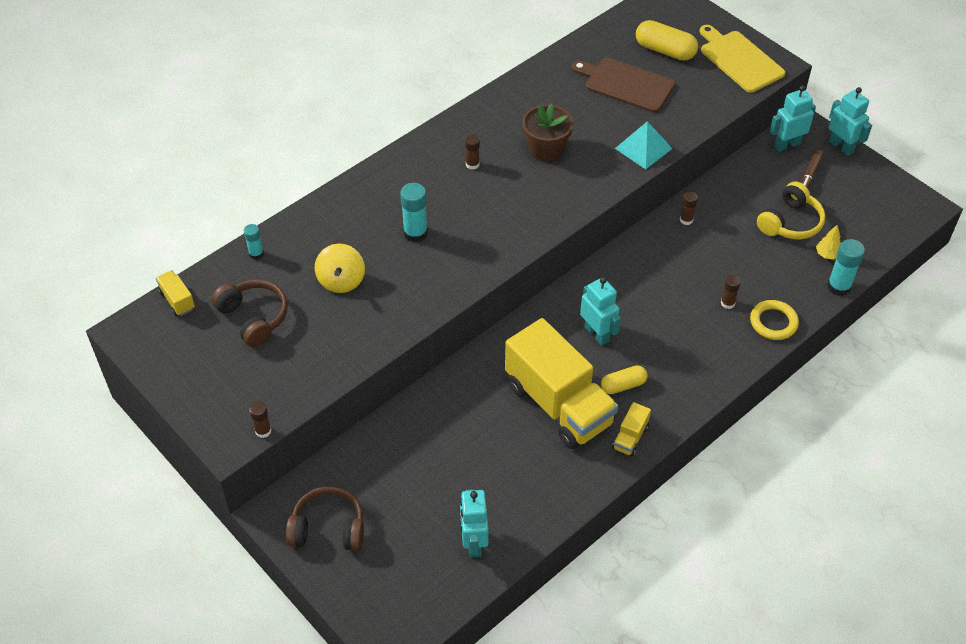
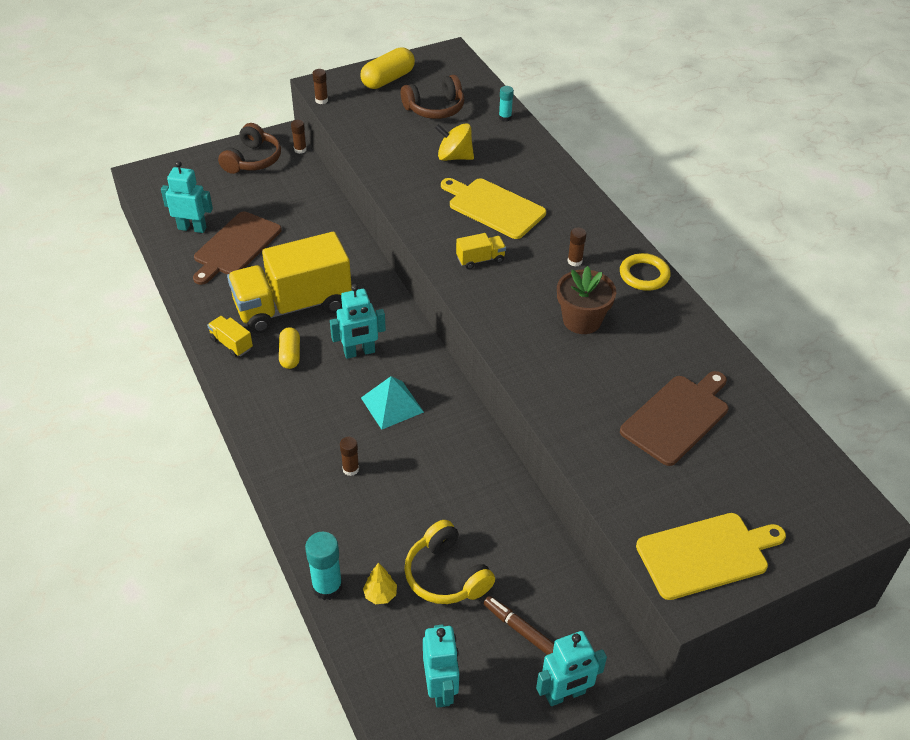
camera: 105 degrees right, 5 degrees down
yellow truck [156,270,195,316] -> yellow truck moved to [456,233,506,269]
turquoise glue stick [400,183,428,242] -> yellow cutting board [441,178,546,239]
turquoise pyramid [615,121,673,169] -> turquoise pyramid moved to [361,376,424,430]
yellow capsule [636,20,698,61] -> yellow capsule moved to [360,47,415,89]
brown glue stick [680,192,698,225] -> brown glue stick moved to [291,120,307,154]
yellow ring [750,300,799,340] -> yellow ring moved to [620,253,670,291]
turquoise robot [770,86,816,152] -> turquoise robot moved to [423,624,459,708]
none -> brown cutting board [193,211,282,285]

